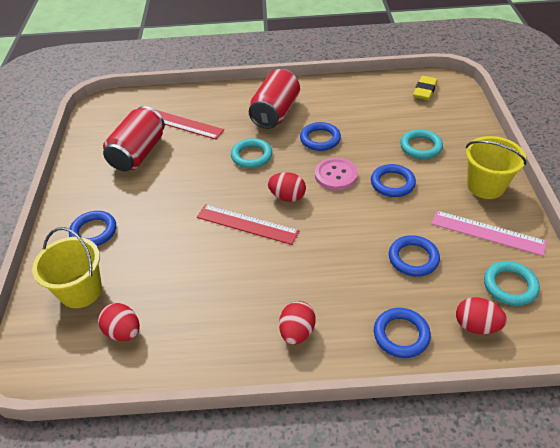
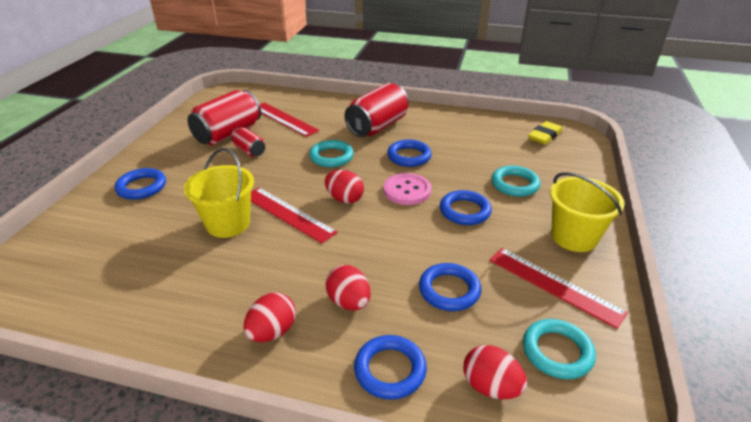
camera: 15 degrees right, 10 degrees down
yellow bucket [32,227,102,308] -> yellow bucket moved to [184,148,254,238]
red egg [98,303,140,341] -> red egg moved to [326,265,371,310]
pink ruler [432,211,547,256] -> red ruler [489,248,628,329]
none -> red can [231,127,265,157]

